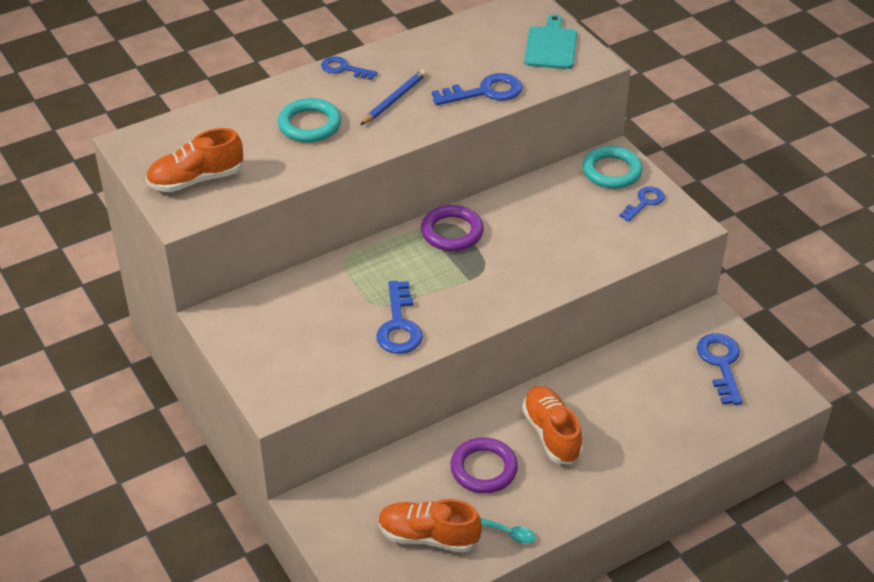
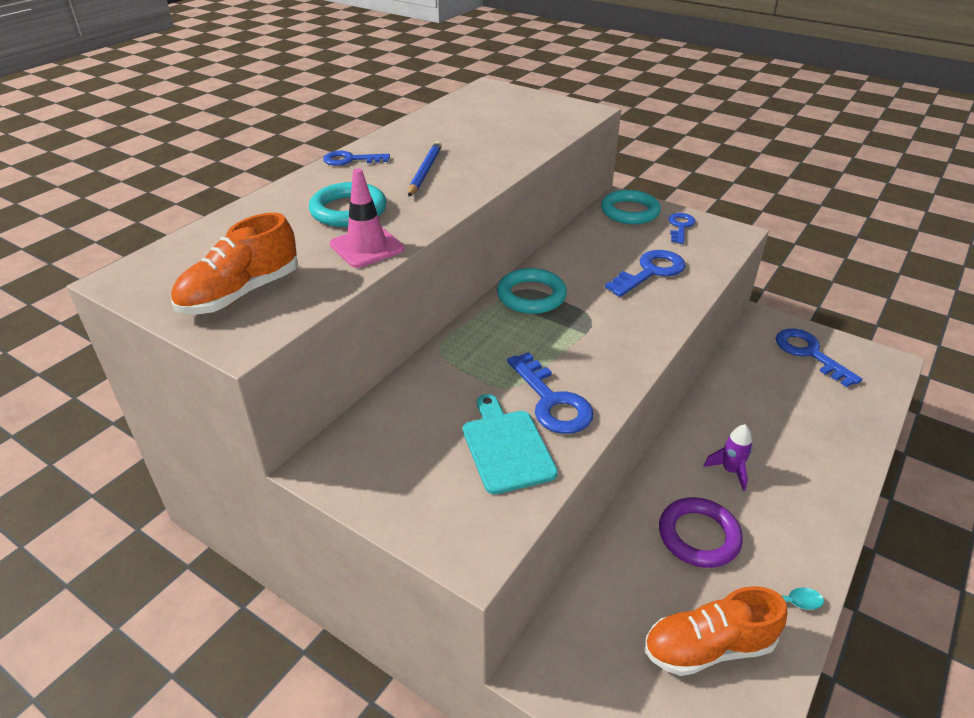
camera: 25 degrees left, 5 degrees down
purple ring [421,205,484,251] -> turquoise ring [497,268,567,314]
blue key [432,73,523,105] -> blue key moved to [605,250,686,297]
orange shoe [522,386,583,464] -> purple rocket [703,424,753,491]
turquoise cutting board [524,14,577,69] -> turquoise cutting board moved to [463,394,558,494]
none -> pink traffic cone [330,168,404,268]

